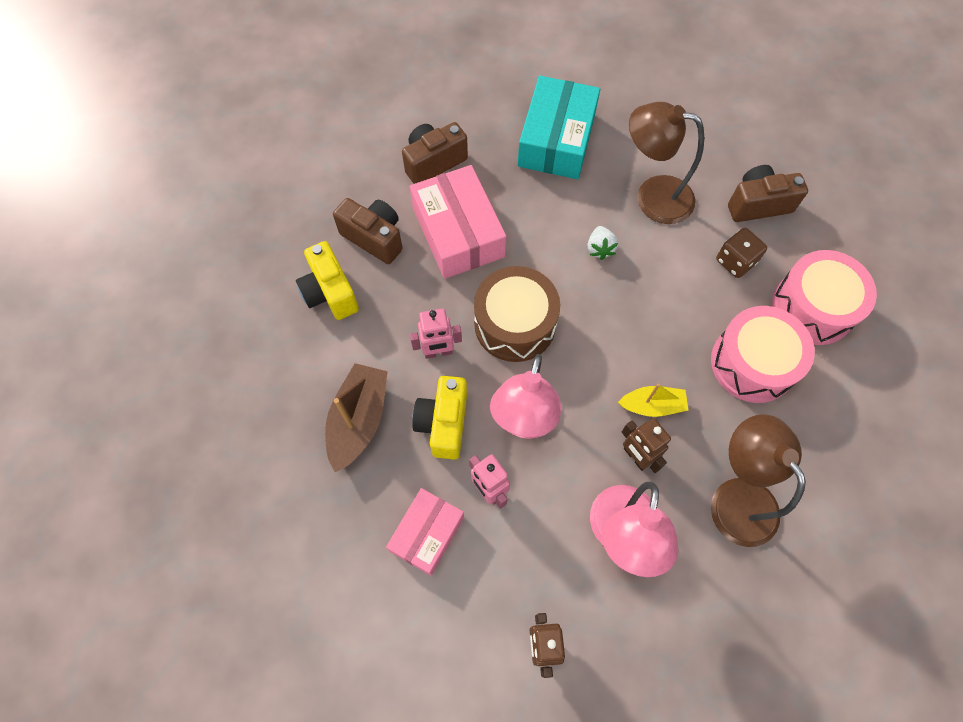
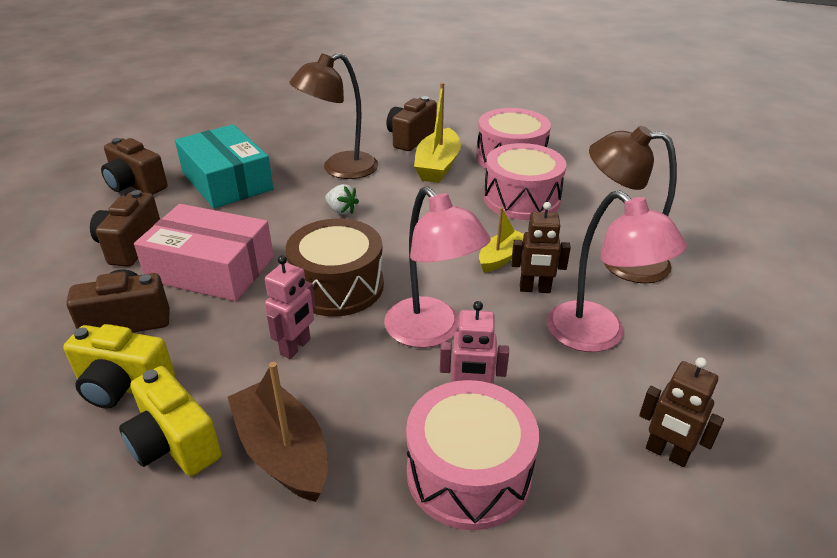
camera: 50 degrees left, 30 degrees down
pink box [386,488,464,576] -> pink drum [406,380,539,530]
yellow camera [412,376,467,460] -> yellow camera moved to [119,366,221,476]
brown dice [716,228,767,278] -> yellow boat [414,82,461,183]
none -> brown camera [101,138,168,195]

